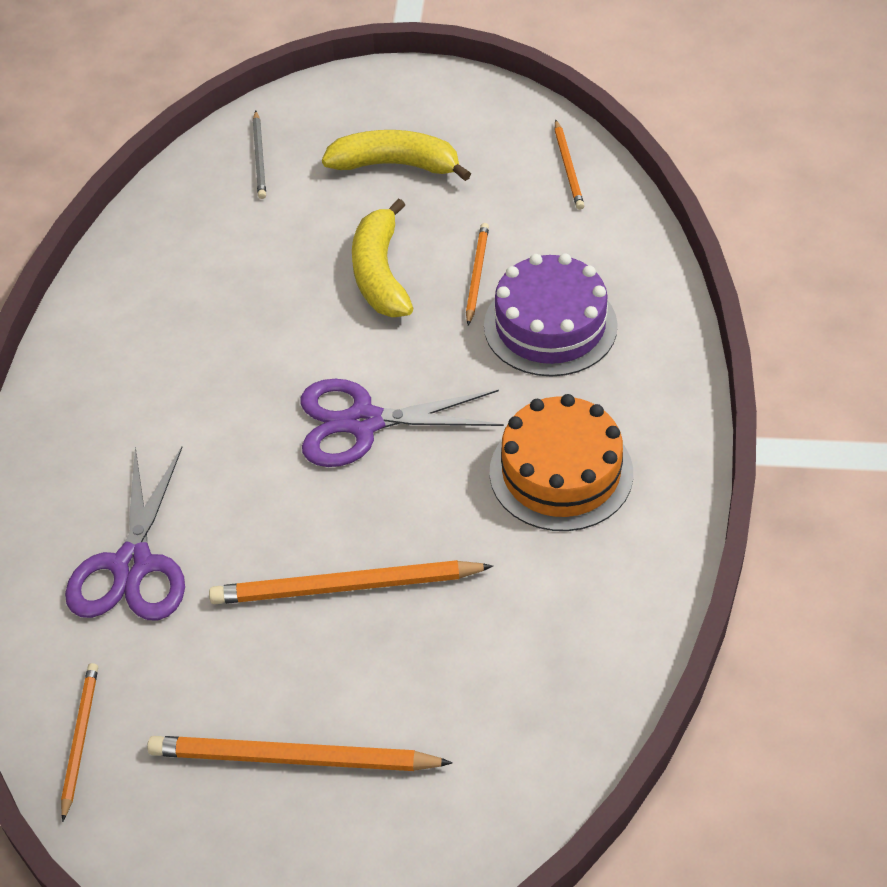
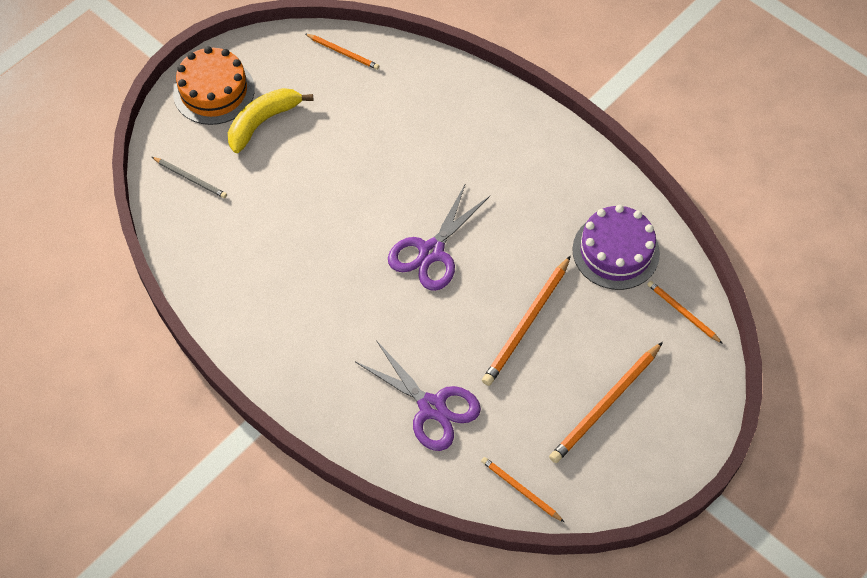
camera: 55 degrees left, 10 degrees up
yellow banana [352,198,413,317] -> none
orange pencil [466,223,489,325] -> orange pencil moved to [647,281,723,344]
purple cake [484,253,618,377] -> purple cake moved to [572,205,660,290]
orange cake [490,394,633,531] -> orange cake moved to [173,46,255,125]

